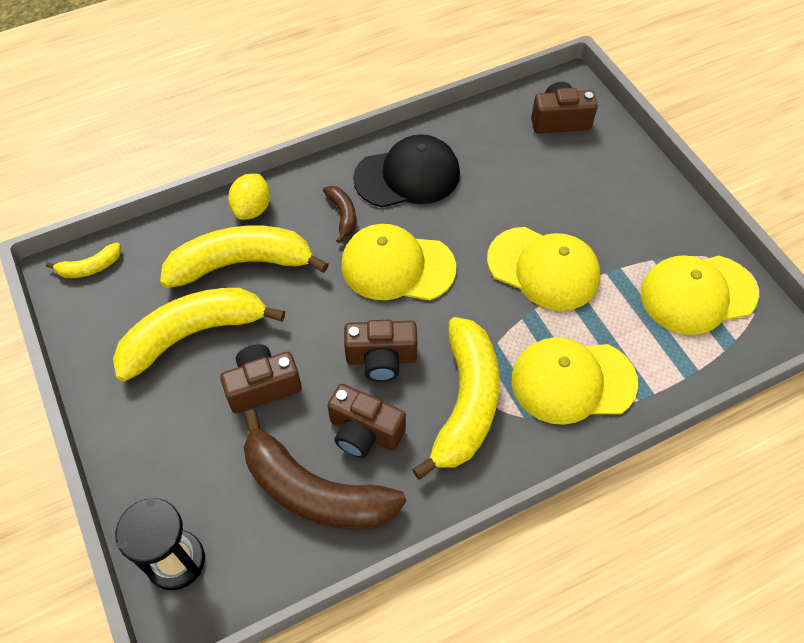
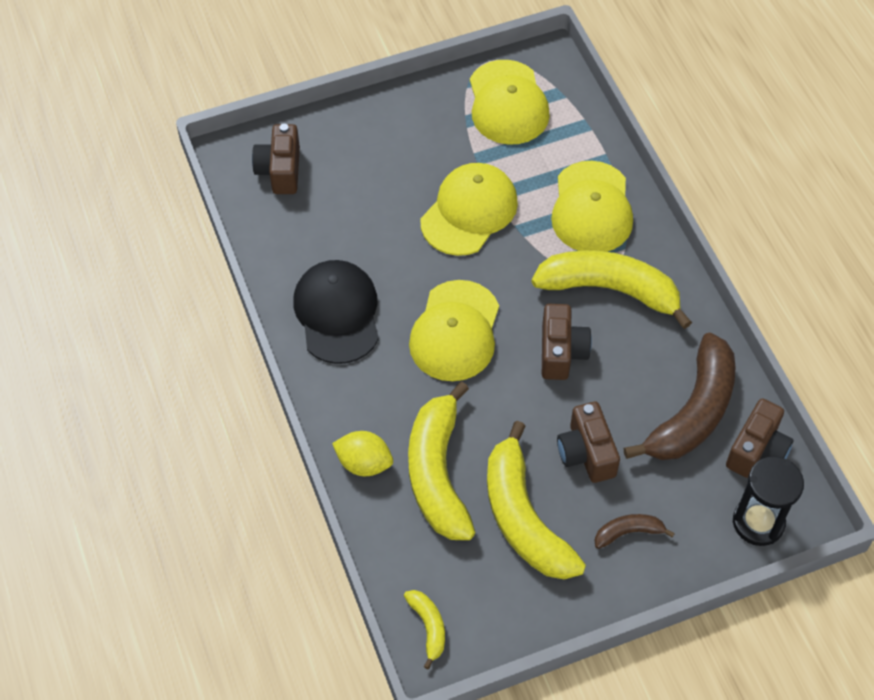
camera: 85 degrees left, 0 degrees up
brown banana [323,186,356,244] -> brown banana moved to [595,514,675,549]
brown camera [327,384,406,458] -> brown camera moved to [726,398,794,478]

